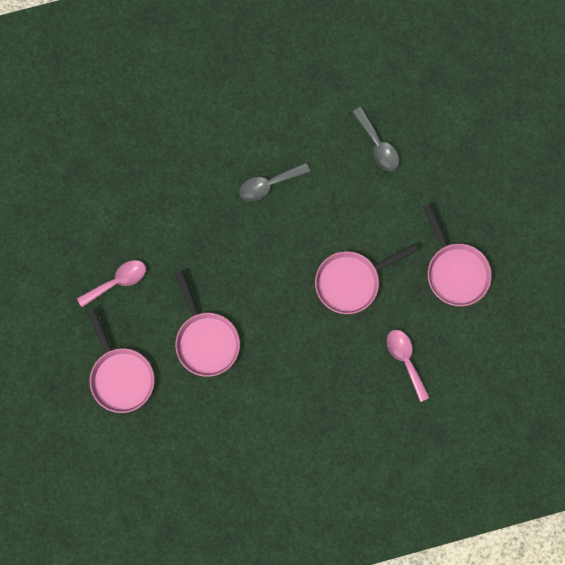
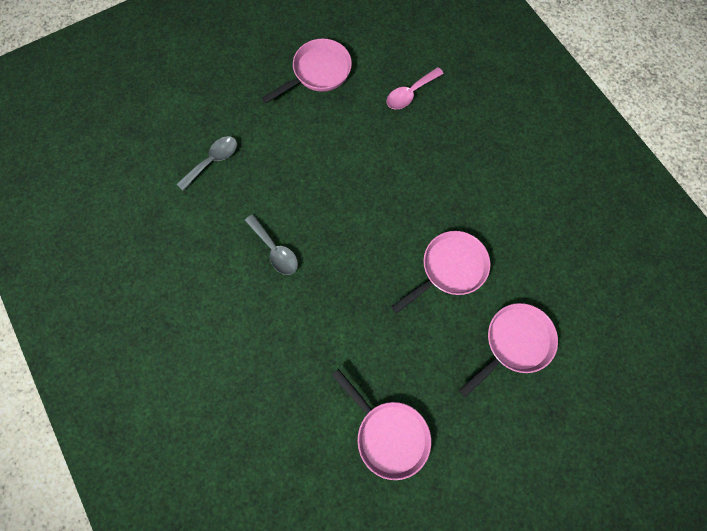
camera: 105 degrees left, 5 degrees down
pink spoon [77,260,146,307] -> none
pink pan [315,244,418,314] -> pink pan moved to [332,369,431,480]

